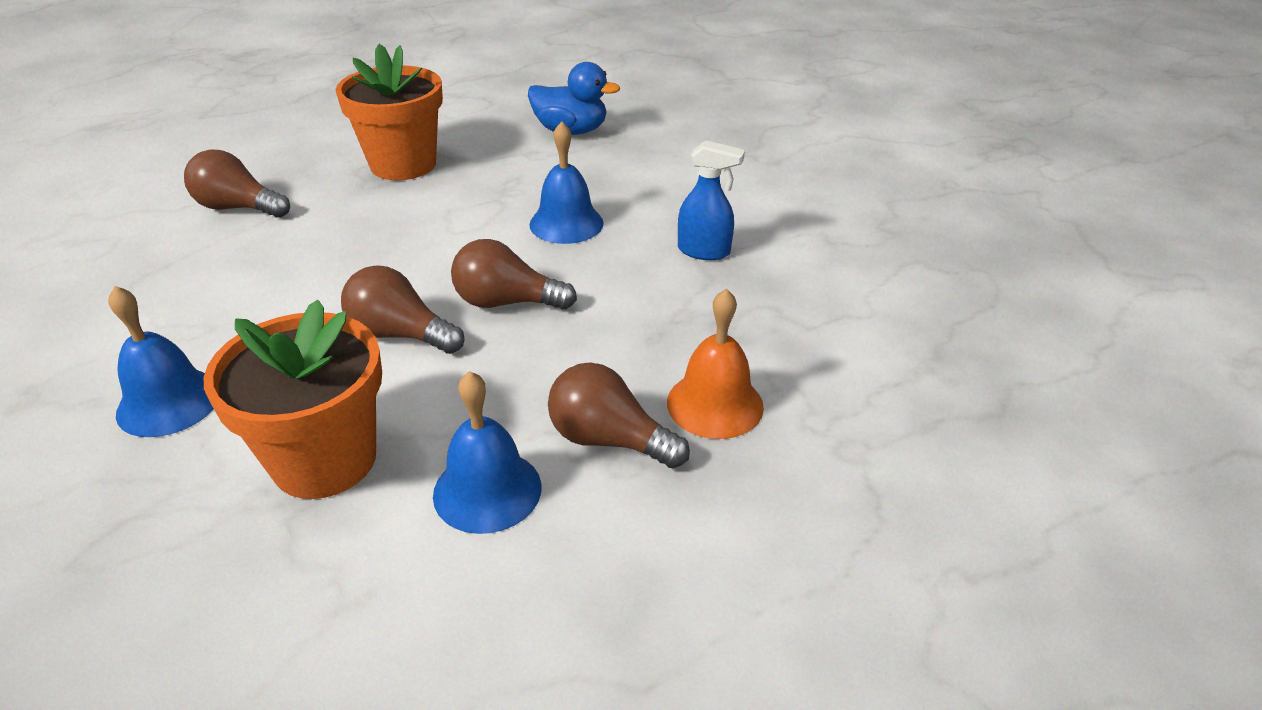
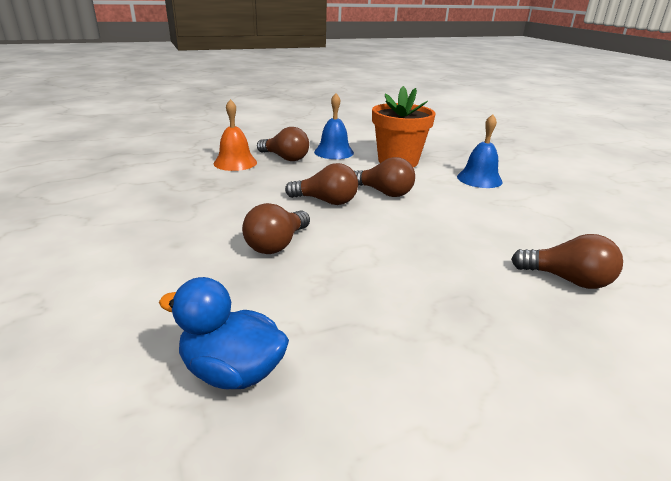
camera: 175 degrees left, 10 degrees down
orange flower pot [335,44,443,180] -> none
blue bell [529,121,604,244] -> brown light bulb [242,203,310,254]
blue spray bottle [678,140,745,260] -> none

